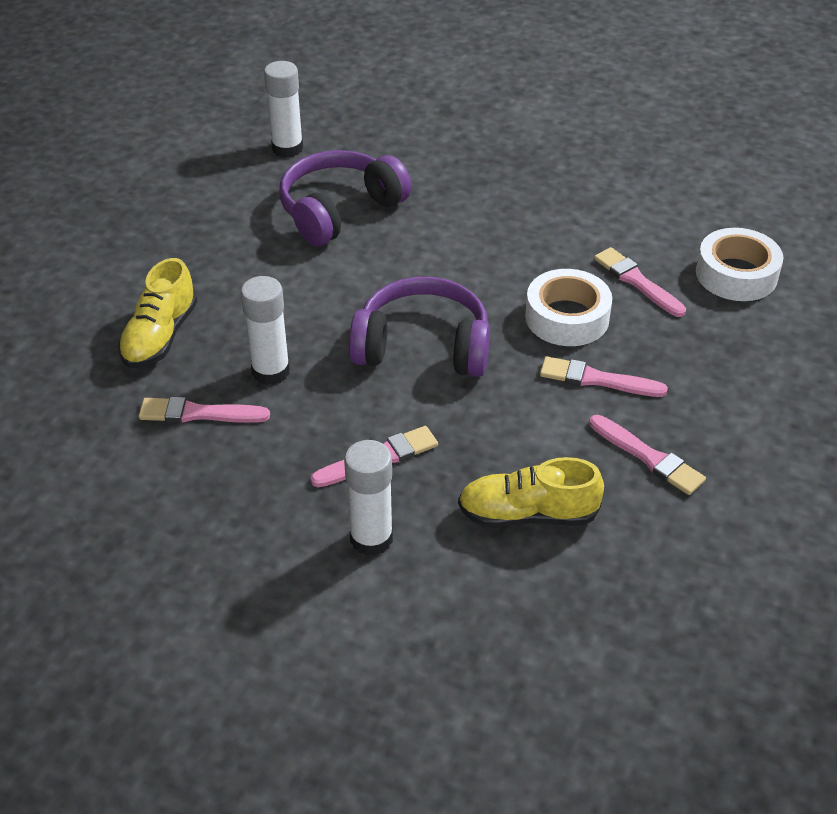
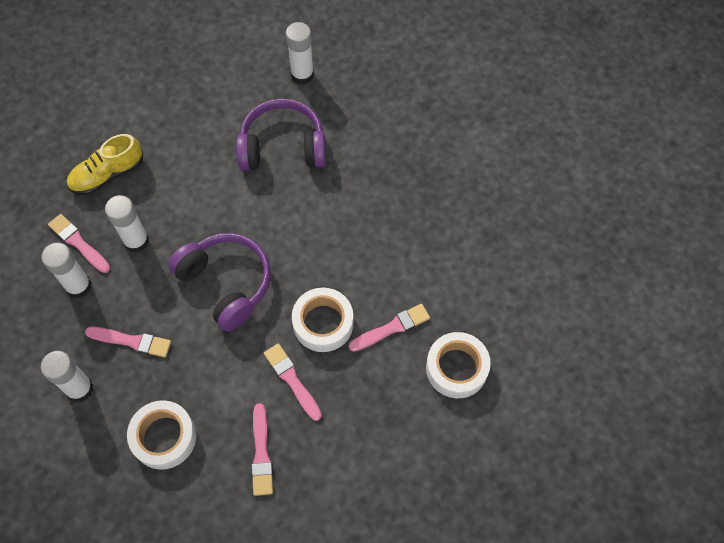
camera: 40 degrees right, 20 degrees up
yellow shoe [458,457,604,528] -> white tape [127,400,196,470]
pink brush [594,247,686,317] -> pink brush turned 60 degrees clockwise [348,304,430,352]
none -> white glue stick [42,243,92,298]

